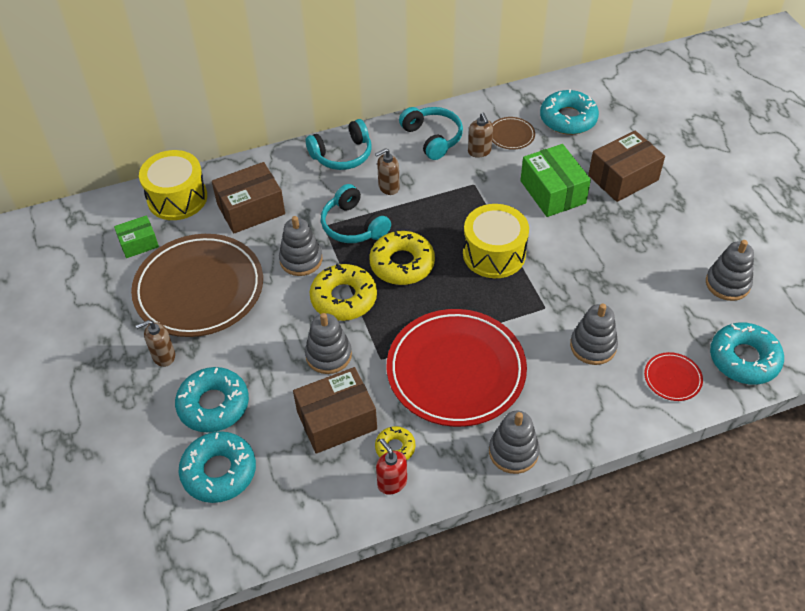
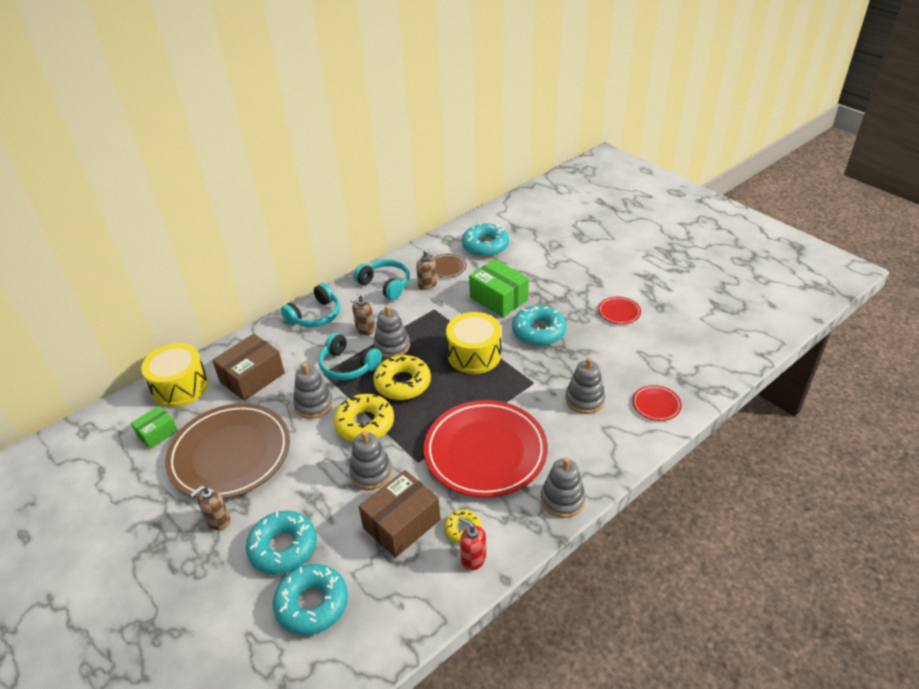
camera: 20 degrees left, 10 degrees down
brown box [588,130,665,202] -> none
grey stacking toy [706,240,754,301] -> grey stacking toy moved to [374,305,410,358]
turquoise donut [710,322,784,385] -> turquoise donut moved to [512,305,566,346]
none -> red plate [598,297,641,324]

